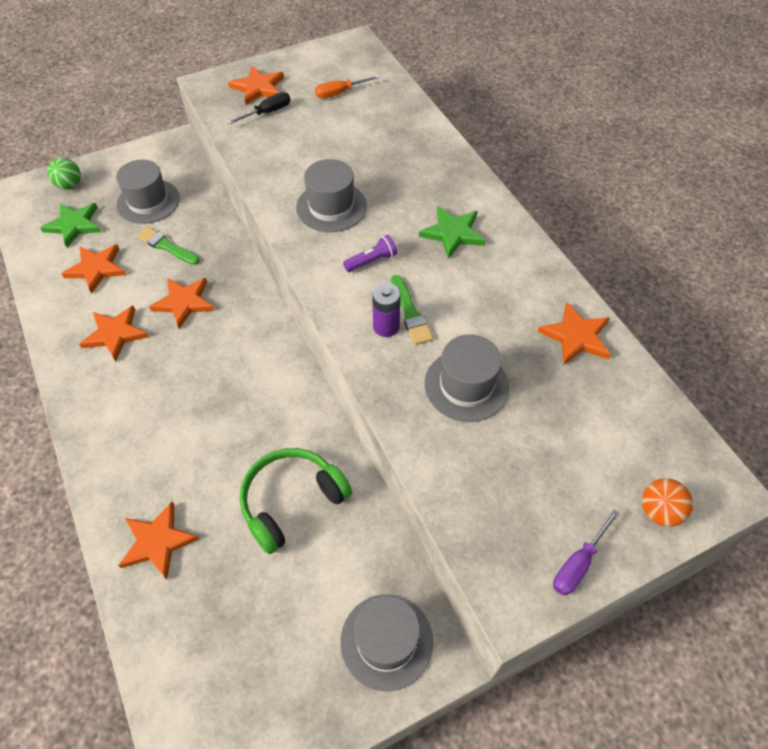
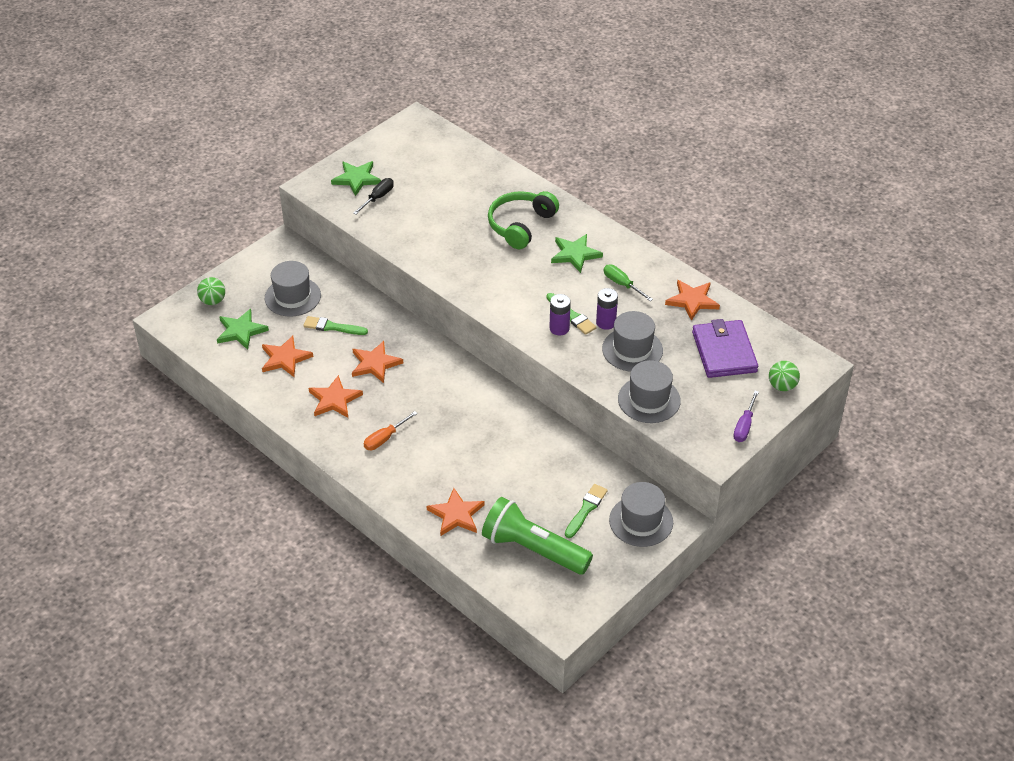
camera: 20 degrees left, 10 degrees down
orange star [228,66,284,105] -> green star [331,161,381,196]
green headphones [240,448,352,554] -> green headphones moved to [488,191,559,249]
grey hat [296,159,367,232] -> grey hat moved to [618,360,681,423]
orange screwdriver [315,75,380,98] -> orange screwdriver moved to [363,411,418,450]
purple flashlight [343,235,397,272] -> none
orange ball [642,478,693,527] -> green ball [769,361,800,391]
none -> green flashlight [482,497,593,575]
none -> green brush [565,484,608,538]
none -> purple battery [596,288,618,330]
none -> green screwdriver [604,264,653,301]
none -> purple wallet [692,319,758,378]

